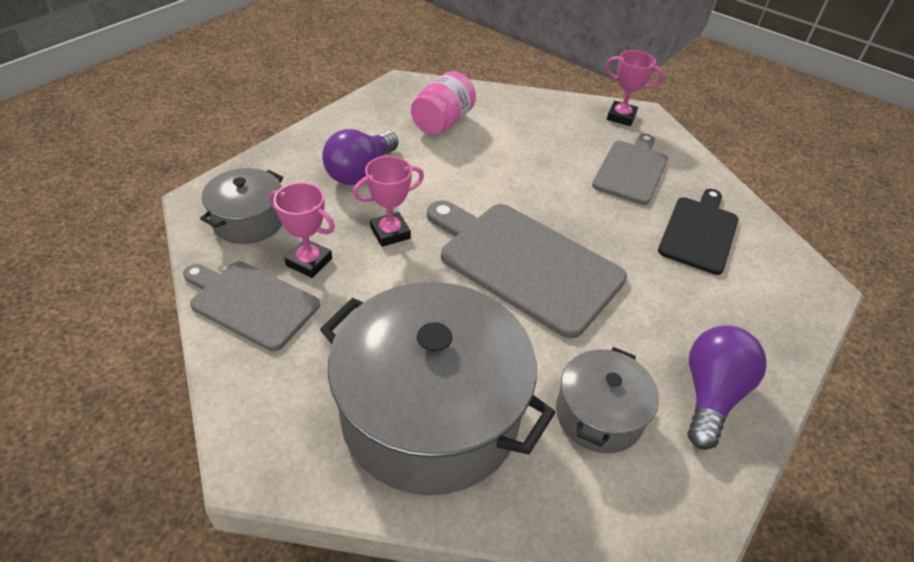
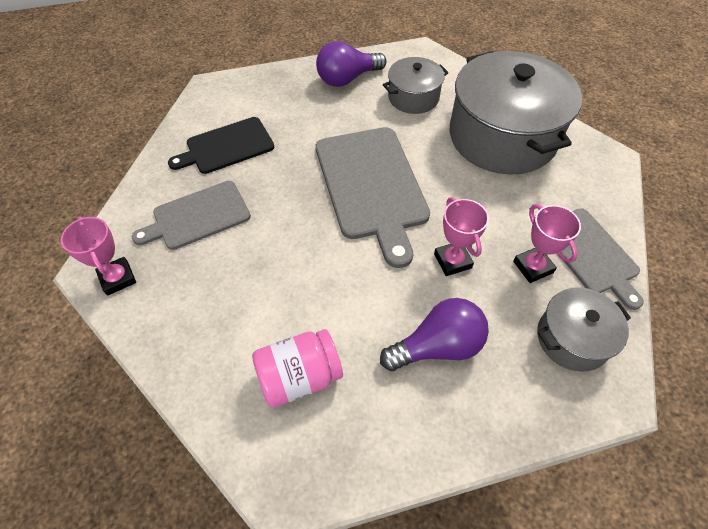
camera: 140 degrees left, 10 degrees up
pink trophy [353,156,424,247] -> pink trophy turned 60 degrees clockwise [434,197,489,276]

